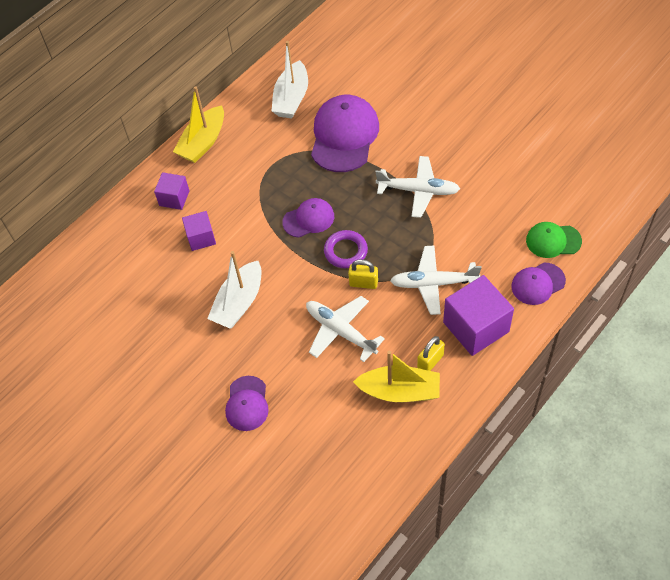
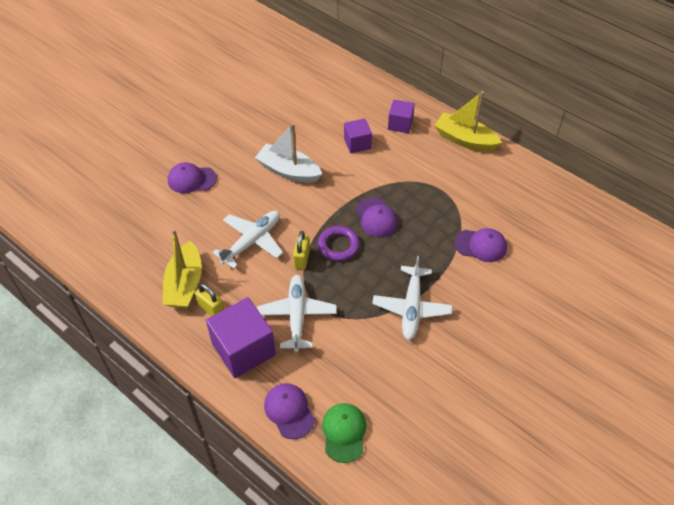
camera: 85 degrees right, 5 degrees down
white boat [271,41,308,118] -> none
purple cap [311,95,379,172] -> purple cap [455,228,507,262], size x0.55

